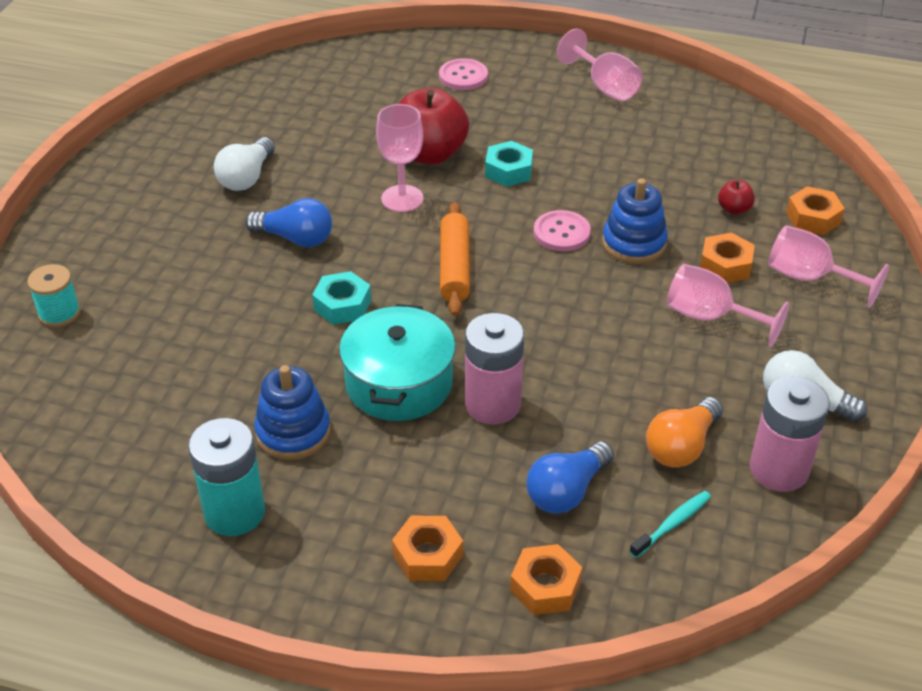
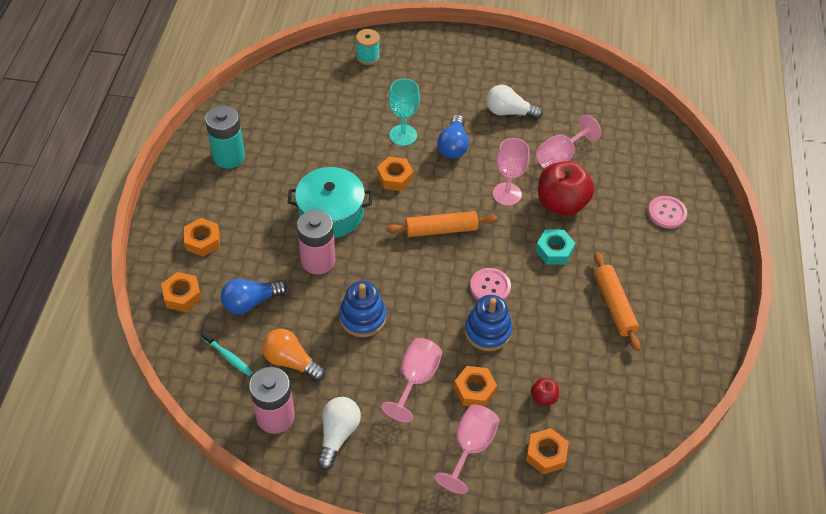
camera: 80 degrees right, 10 degrees up
blue stacking toy [254,365,331,460] -> blue stacking toy moved to [339,281,386,337]
turquoise nut [312,271,371,325] -> orange nut [377,156,413,191]
blue light bulb [526,441,614,514] -> blue light bulb turned 60 degrees counterclockwise [221,279,287,314]
pink goblet [557,29,643,101] -> pink goblet moved to [536,115,601,169]
none -> turquoise goblet [389,78,420,146]
none -> orange rolling pin [594,252,640,351]

